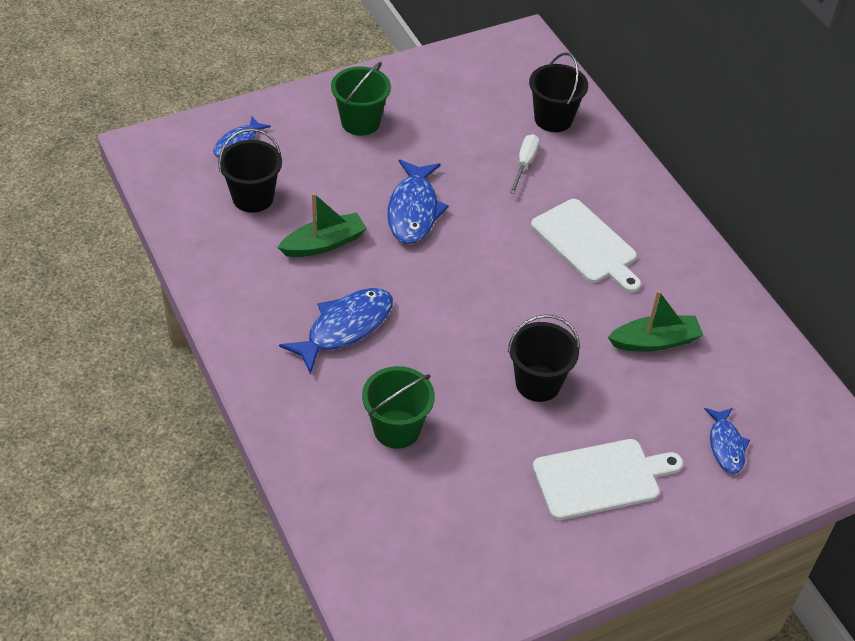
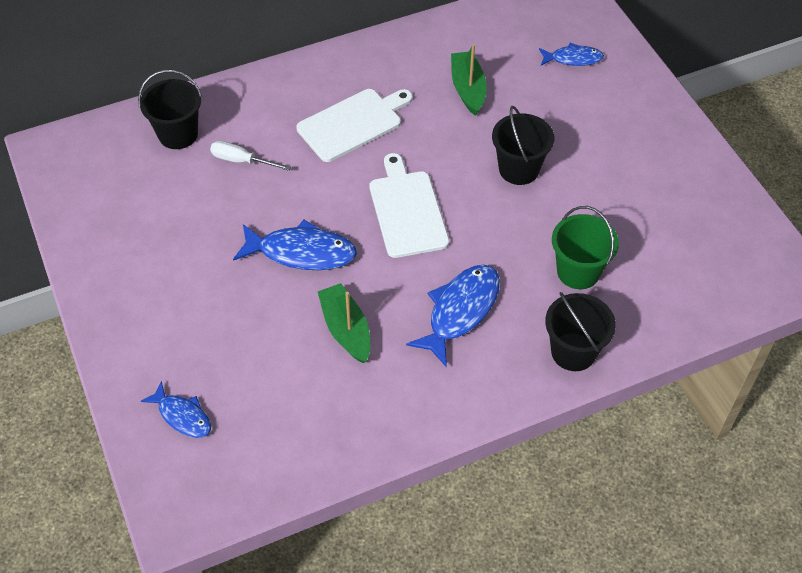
camera: 85 degrees left, 5 degrees up
black bucket [218,128,282,213] -> black bucket moved to [545,292,616,371]
blue fish [279,288,393,375] -> blue fish turned 75 degrees clockwise [406,265,500,367]
green bucket [331,62,391,136] -> none
white cutting board [532,439,683,520] -> white cutting board moved to [369,153,449,258]

